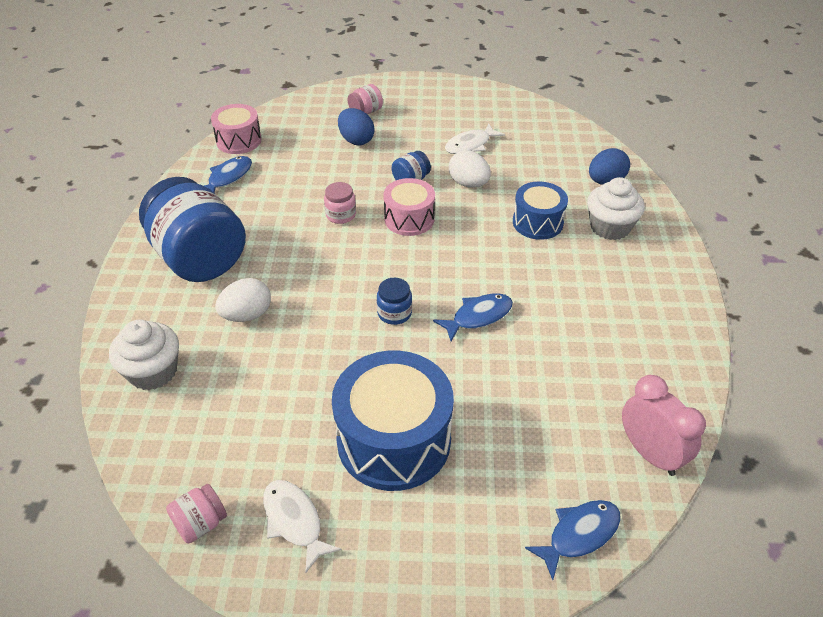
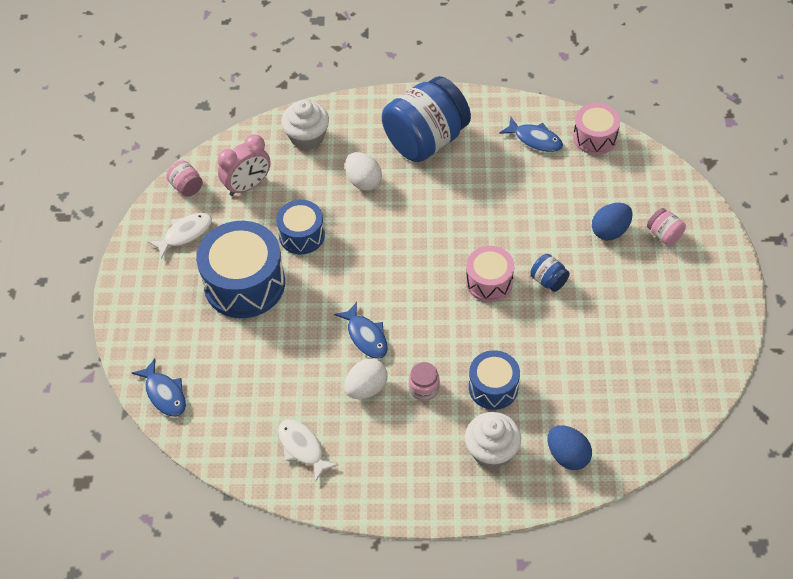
camera: 90 degrees right, 10 degrees up
pink jar [324,182,356,224] -> pink jar moved to [409,362,440,401]
blue jar [377,278,412,325] -> none
white fish [445,123,505,154] -> white fish moved to [278,419,338,482]
white egg [449,150,491,187] -> white egg moved to [345,358,387,399]
pink clock [622,375,706,476] -> pink clock moved to [218,134,271,196]
none -> blue drum [276,200,325,254]

